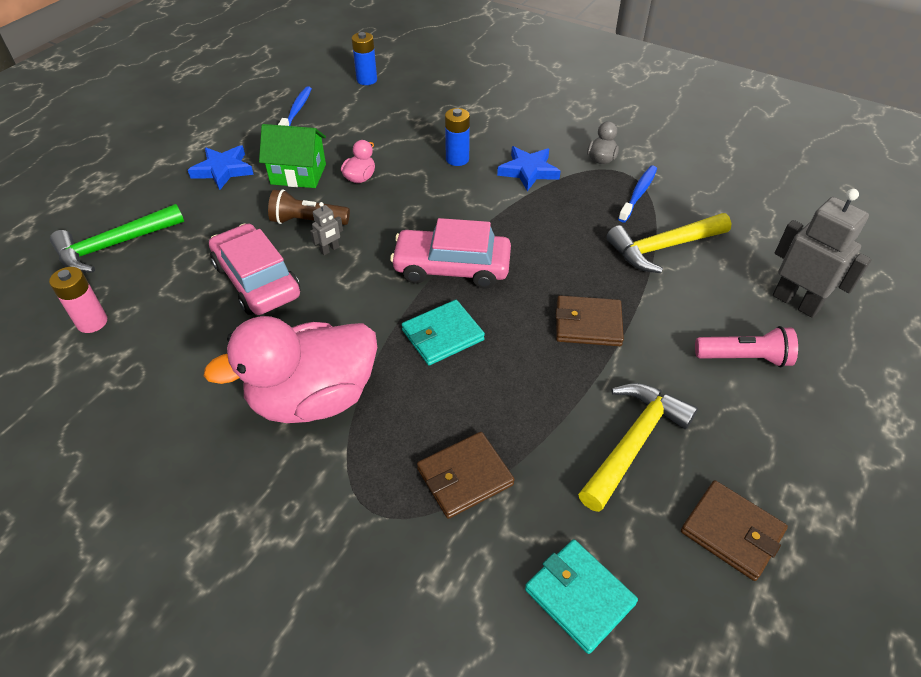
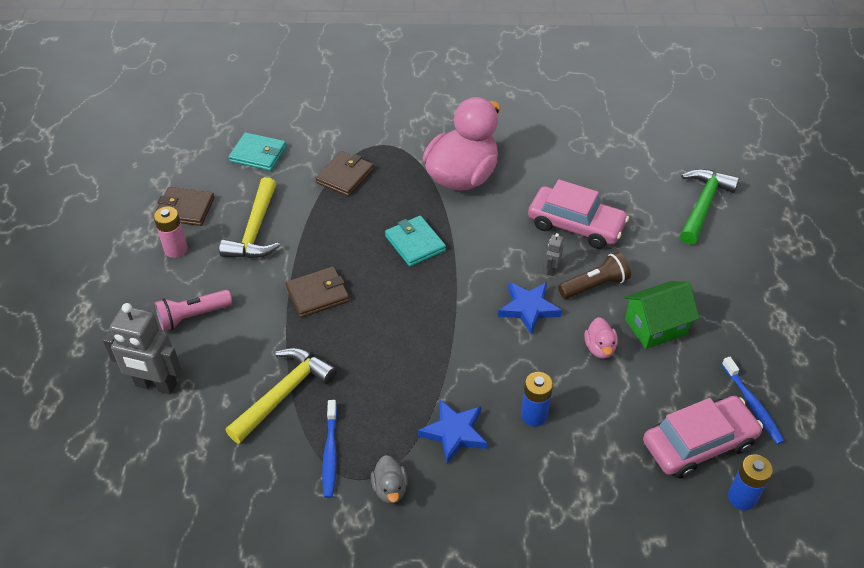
camera: 150 degrees right, 0 degrees up
pink battery [49,267,107,333] -> pink battery moved to [154,206,188,258]
blue star [188,145,254,190] -> blue star moved to [498,282,562,334]
pink car [390,218,511,289] -> pink car moved to [643,396,763,478]
turquoise wallet [402,300,485,365] -> turquoise wallet turned 60 degrees counterclockwise [385,216,446,267]

